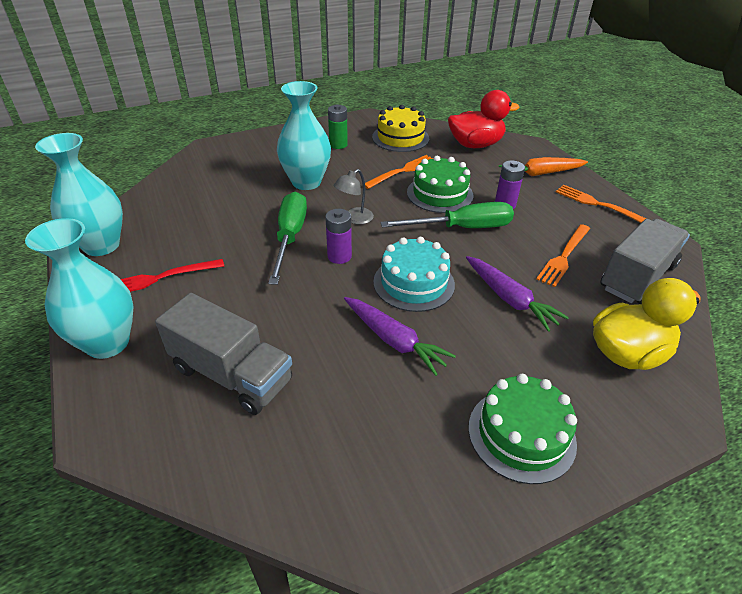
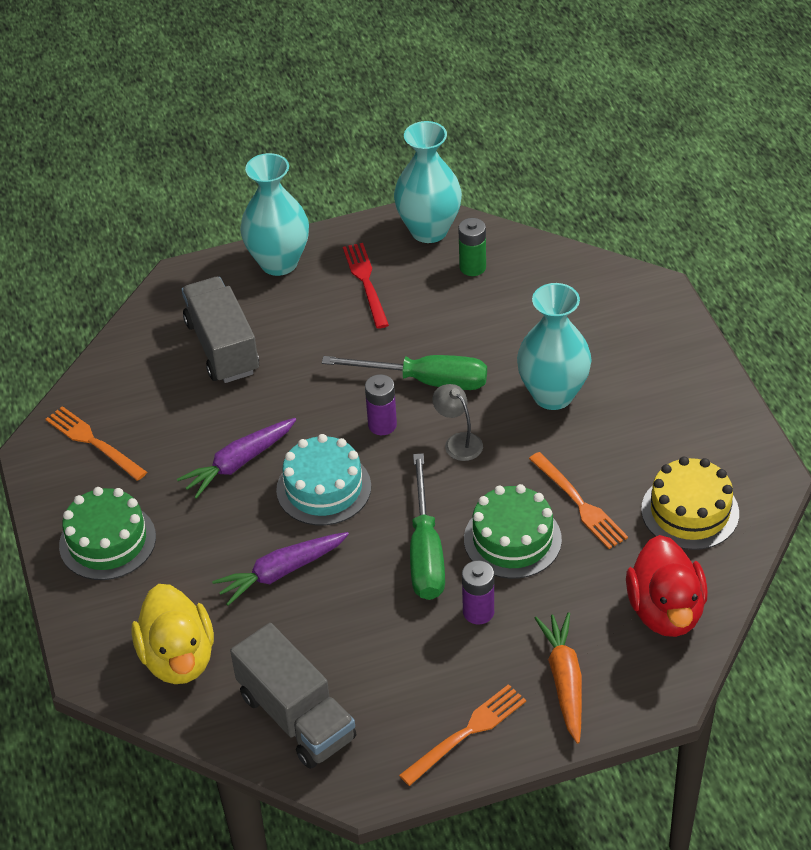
camera: 100 degrees right, 5 degrees up
grey truck [155,293,292,415] -> grey truck turned 120 degrees clockwise [182,277,259,383]
green battery [328,105,348,149] -> green battery moved to [458,218,486,276]
orange fork [536,224,590,287] -> orange fork moved to [46,406,147,481]

